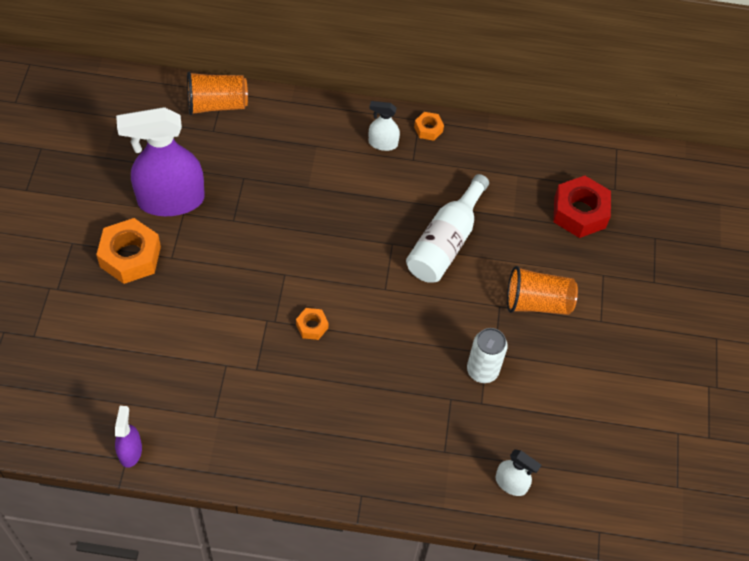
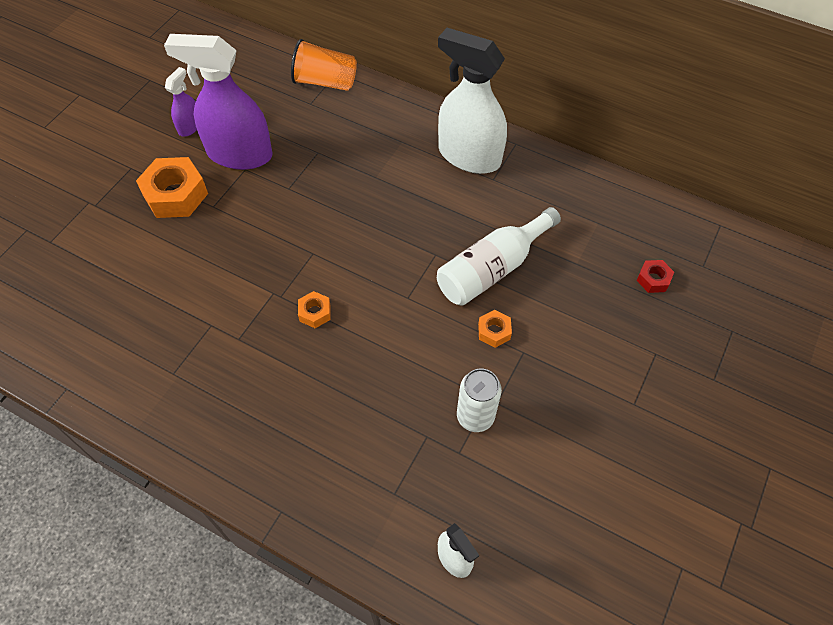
camera: 25 degrees right, 0 degrees up
purple spray bottle [115,406,142,468] -> purple spray bottle moved to [165,67,197,136]
white spray bottle [369,101,400,151] -> white spray bottle [438,28,507,174], size x2.15
orange nut [414,112,444,141] -> orange nut moved to [478,310,512,348]
orange cup [507,266,578,315] -> none
red nut [553,176,611,238] -> red nut [637,260,674,293], size x0.50

